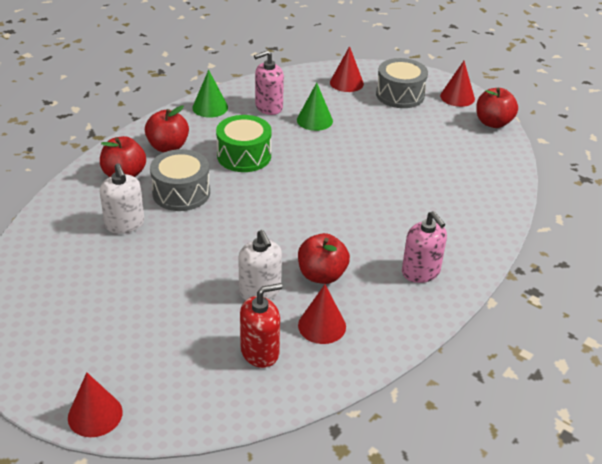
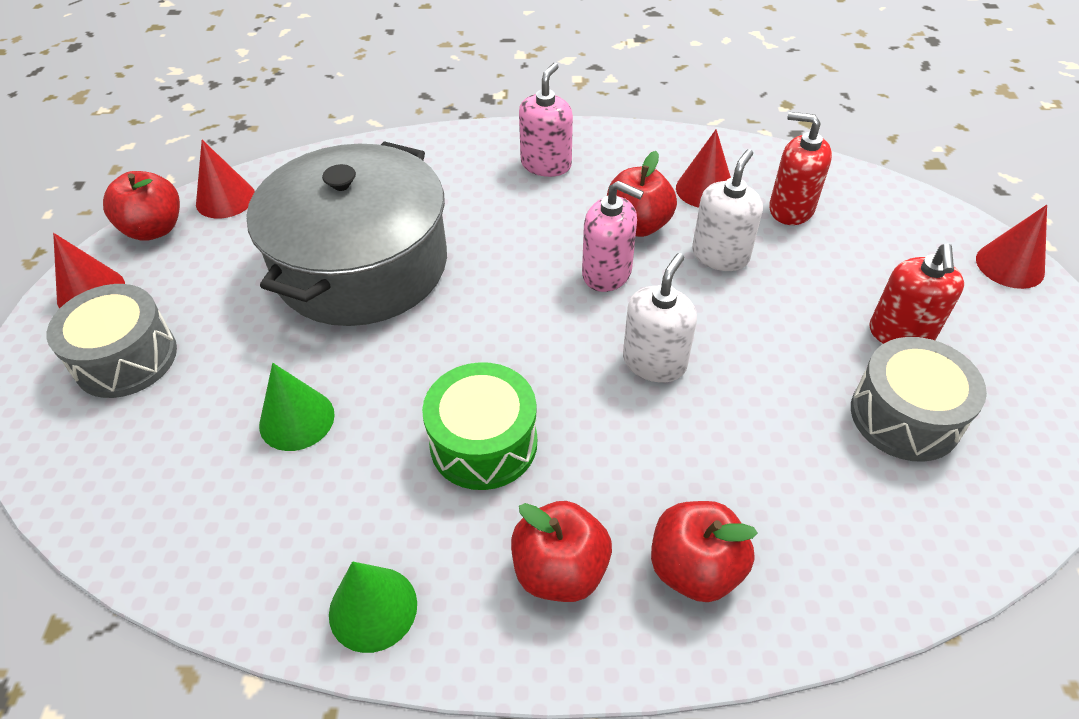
camera: 125 degrees left, 10 degrees up
white soap dispenser [100,163,144,234] -> white soap dispenser moved to [623,253,697,382]
grey drum [150,149,210,211] -> grey drum moved to [851,337,987,462]
pink soap dispenser [254,51,284,115] -> pink soap dispenser moved to [582,181,644,292]
red cone [330,46,364,92] -> red cone moved to [196,140,255,218]
none -> grey pot [246,141,447,326]
none -> red soap dispenser [870,243,964,344]

